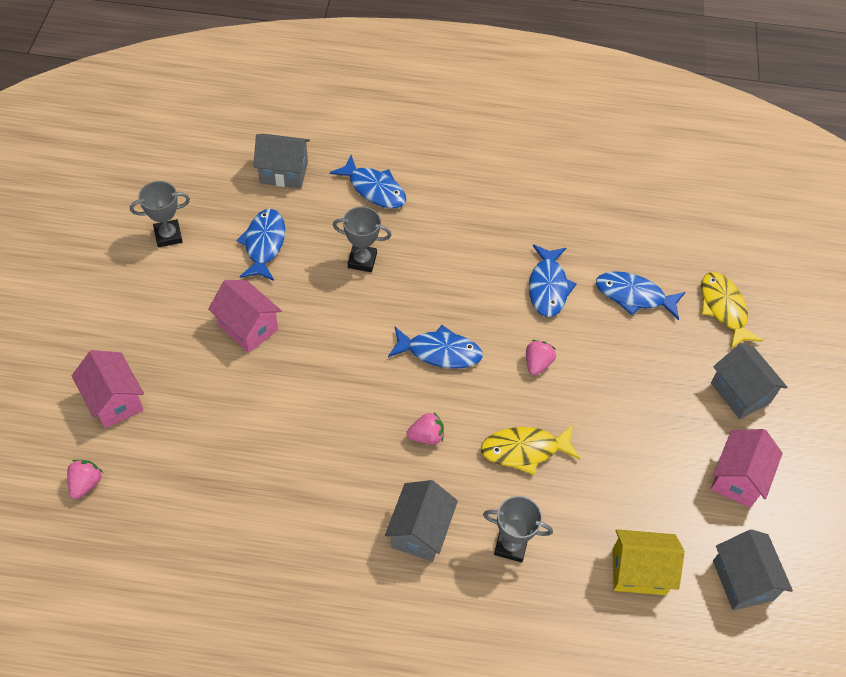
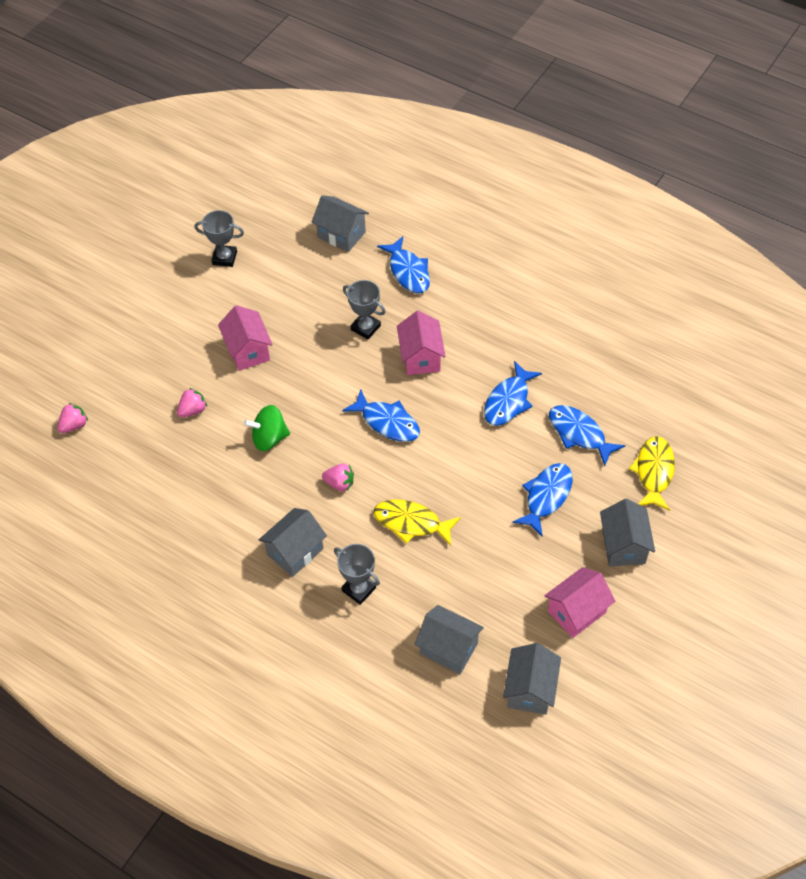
camera: 30 degrees right, 0 degrees up
pink house [72,350,144,429] -> pink house moved to [397,311,446,375]
blue fish [236,209,285,281] -> blue fish moved to [512,463,573,536]
pink strawberry [526,340,556,375] -> pink strawberry moved to [177,388,207,417]
yellow house [612,529,685,595] -> grey house [415,605,484,674]
none -> green spinning top [244,405,290,451]

